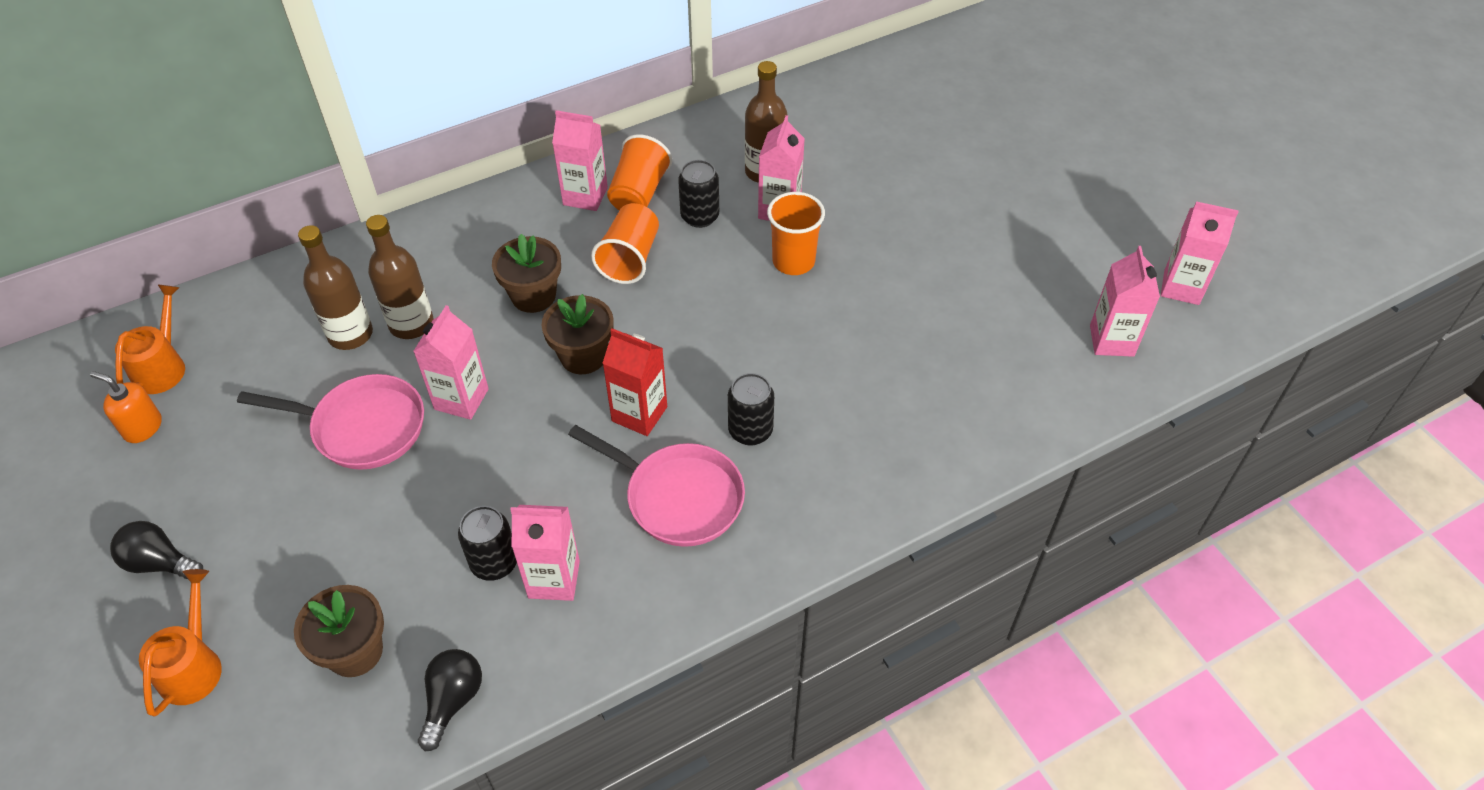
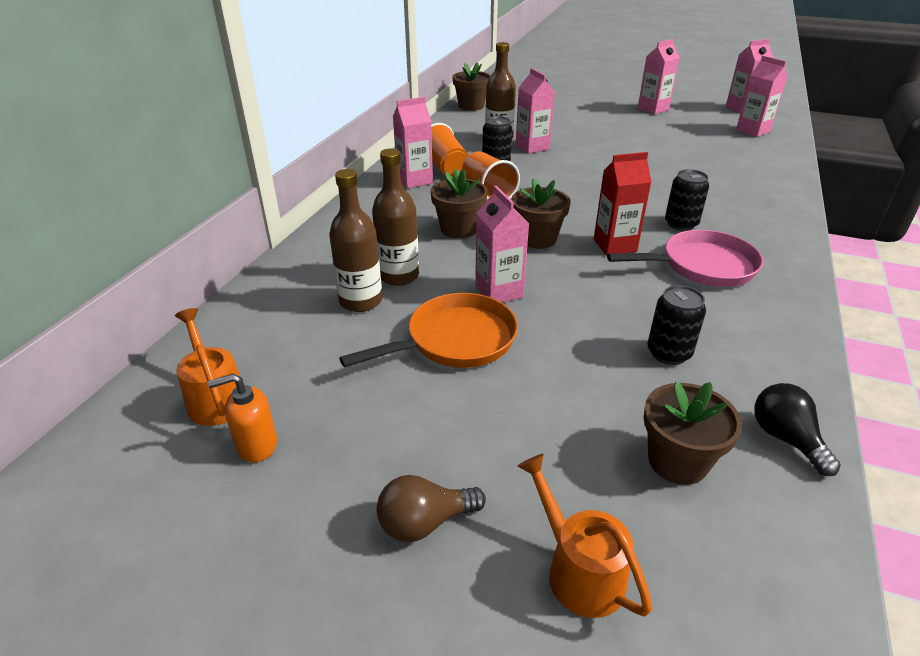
camera: 40 degrees left, 15 degrees down
black light bulb [110,521,204,579] -> brown light bulb [377,475,486,542]
pink pan [237,374,424,470] -> orange pan [339,293,518,368]
pink carton [510,505,580,601] -> pink carton moved to [638,39,680,114]
orange cup [767,192,825,275] -> none
none -> brown flower pot [452,62,491,111]

